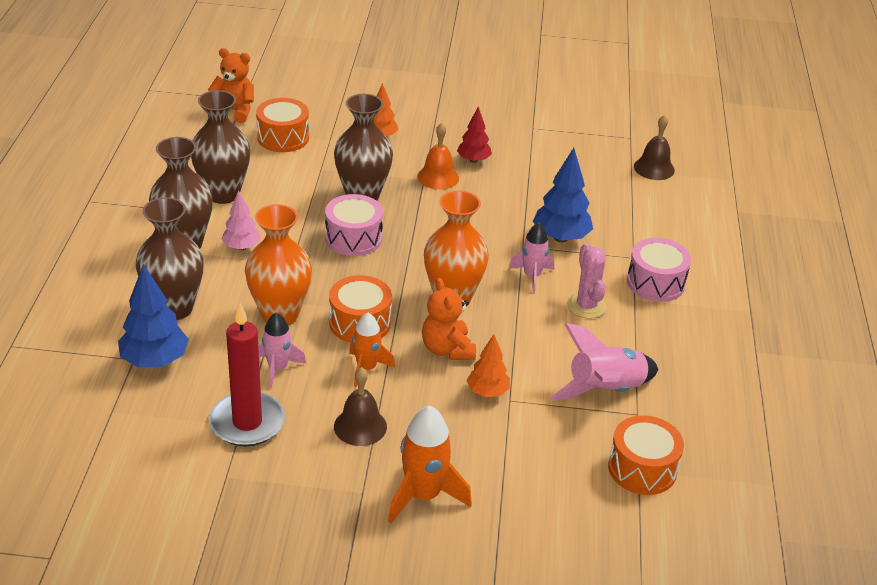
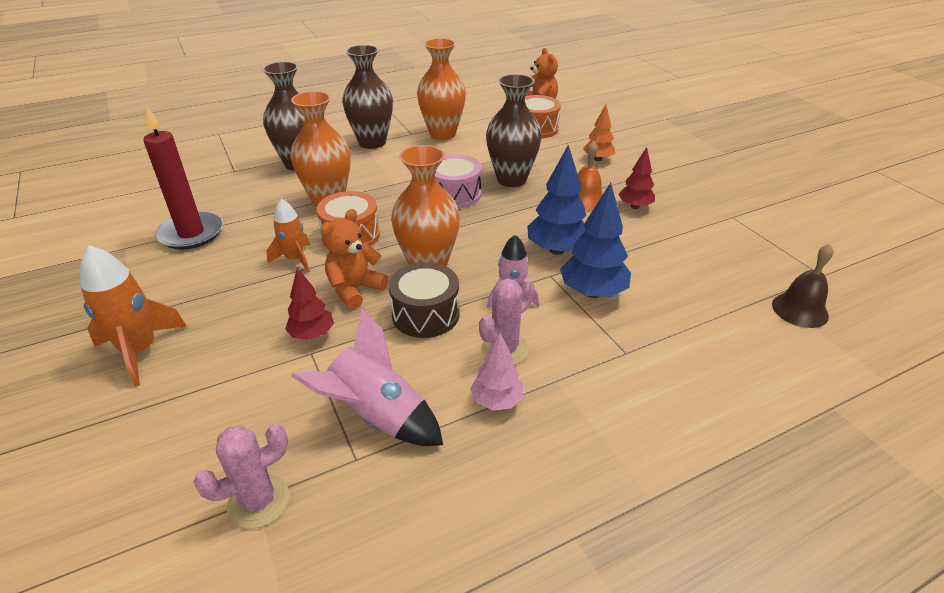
camera: 60 degrees right, 0 degrees up
blue tree [118,264,189,367] -> blue tree moved to [527,145,586,255]
brown vase [191,90,250,204] -> orange vase [417,38,466,140]
pink tree [221,190,261,250] -> pink tree moved to [470,332,523,410]
pink rocket [258,312,306,388] -> none
brown bell [334,367,387,446] -> none
orange tree [466,334,510,397] -> red tree [285,268,334,340]
orange drum [608,415,684,495] -> pink cactus [194,424,289,529]
pink drum [627,238,691,302] -> none
none -> brown drum [389,262,459,338]

